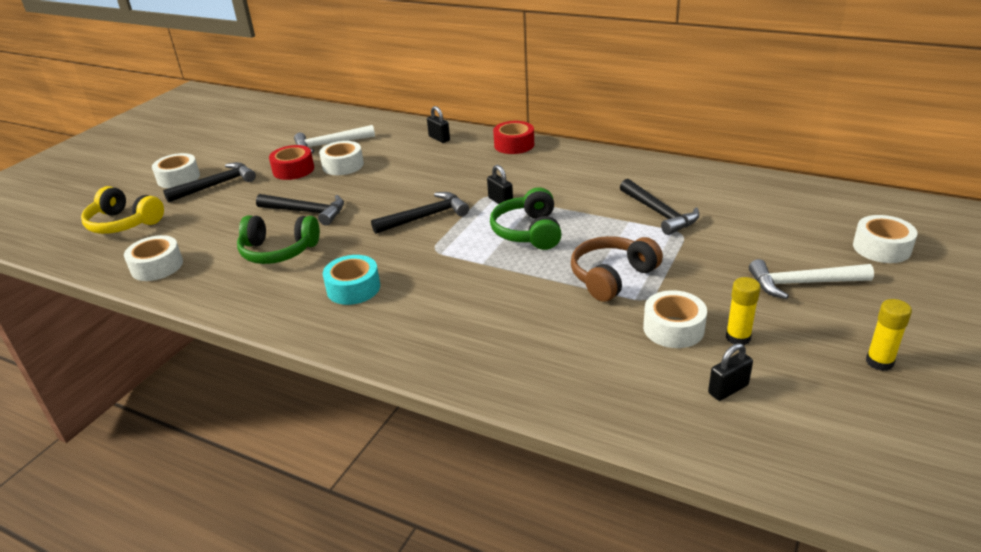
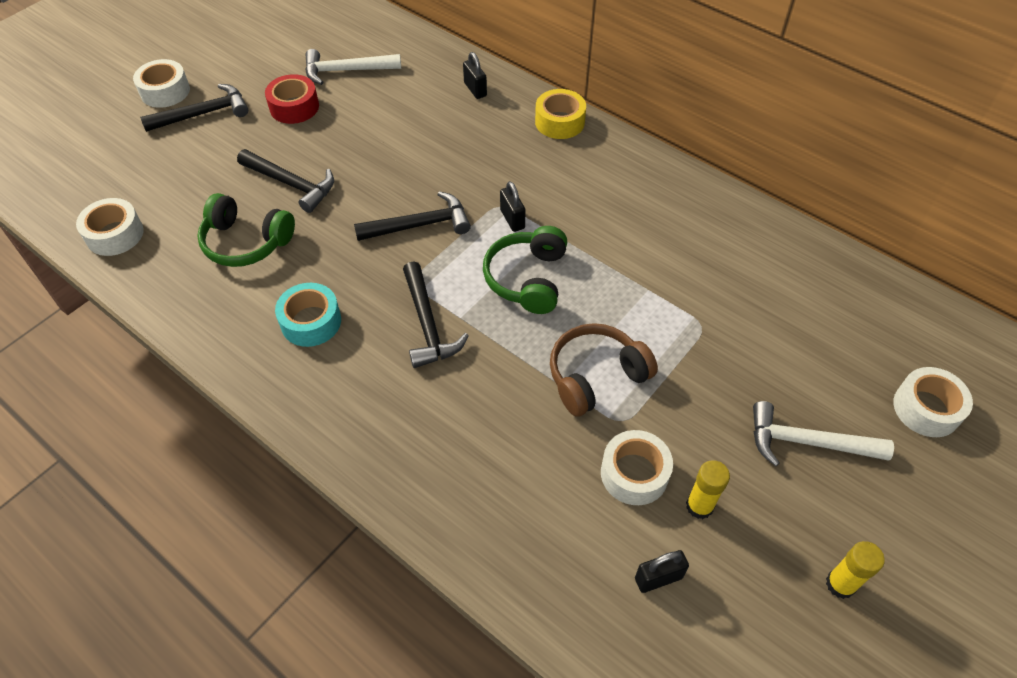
camera: 10 degrees right, 20 degrees up
yellow headphones [81,186,164,234] -> none
white tape [319,141,364,175] -> none
red tape [493,121,534,154] -> yellow tape [535,89,586,139]
black hammer [620,179,700,235] -> black hammer moved to [403,261,469,368]

